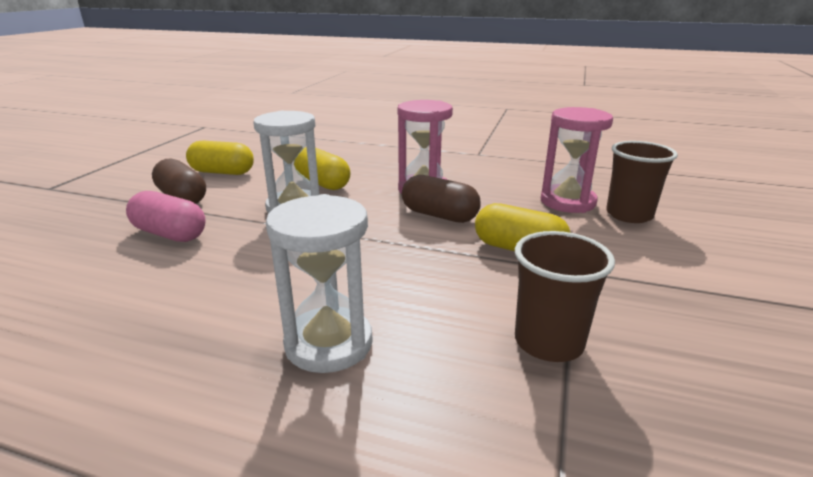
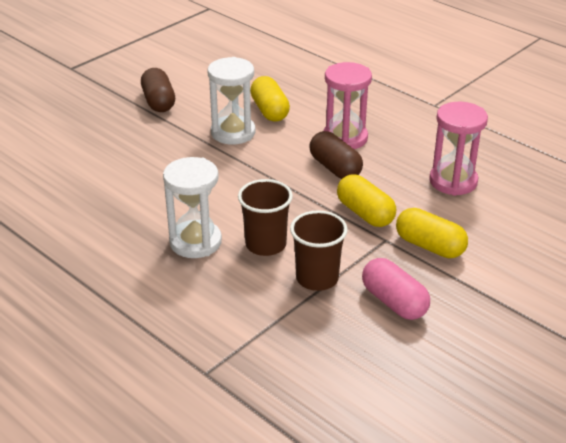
camera: 25 degrees right, 10 degrees up
pink capsule [126,191,206,242] -> pink capsule moved to [362,258,430,320]
yellow capsule [186,140,254,175] -> yellow capsule moved to [396,208,468,258]
brown cup [606,141,678,223] -> brown cup moved to [238,179,293,256]

